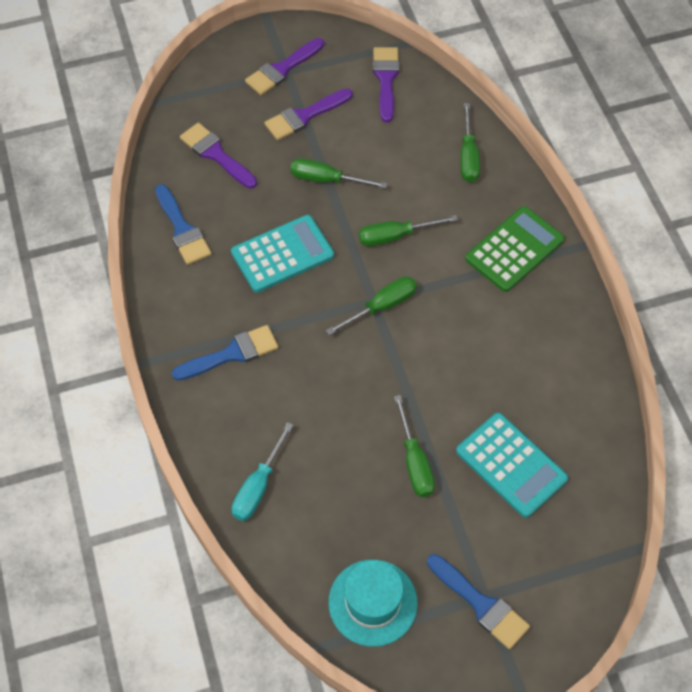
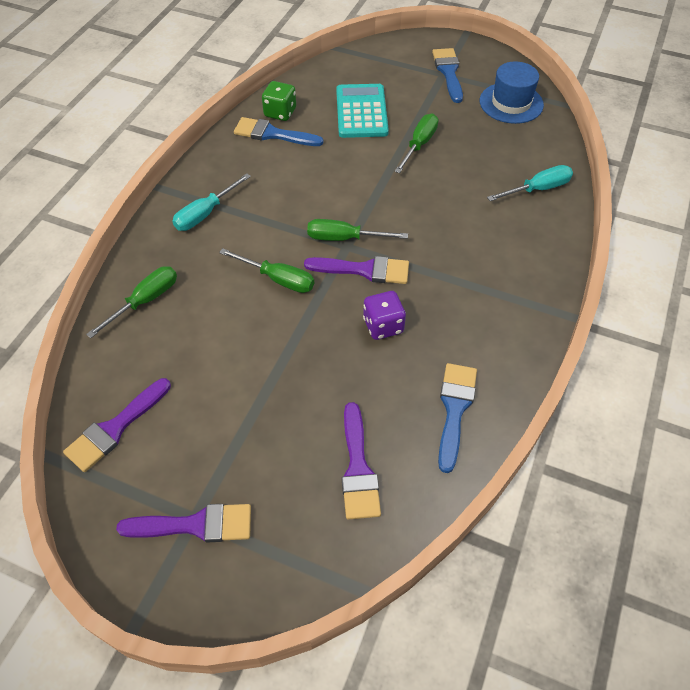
camera: 140 degrees left, 5 degrees down
blue brush [172,325,278,381] -> blue brush moved to [234,117,323,146]
turquoise calculator [231,215,334,293] -> purple dice [363,291,406,340]
purple brush [264,89,353,140] -> purple brush moved to [304,256,409,284]
green screwdriver [290,158,388,188] -> none
turquoise hat [329,560,418,647] -> blue hat [480,61,544,124]
green calculator [465,206,565,292] -> turquoise screwdriver [172,173,251,231]
none -> green dice [262,81,296,121]

